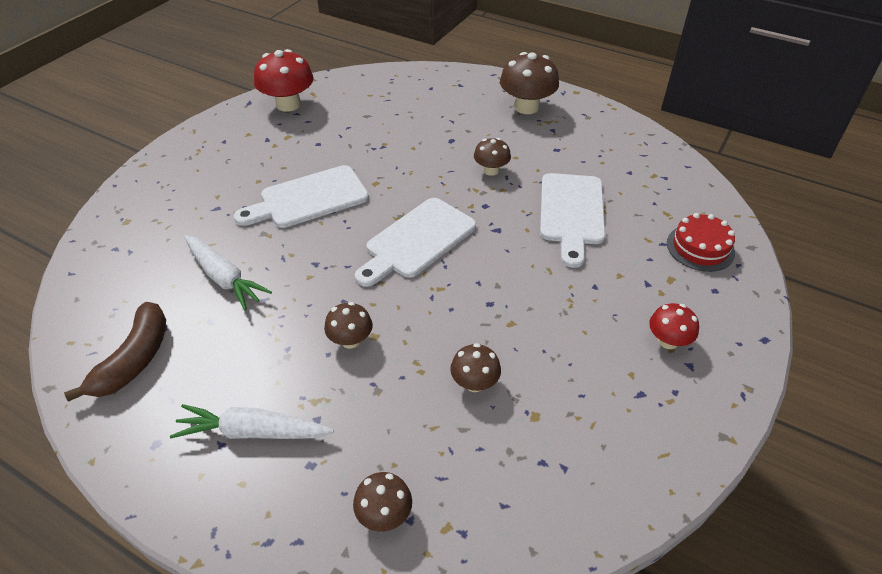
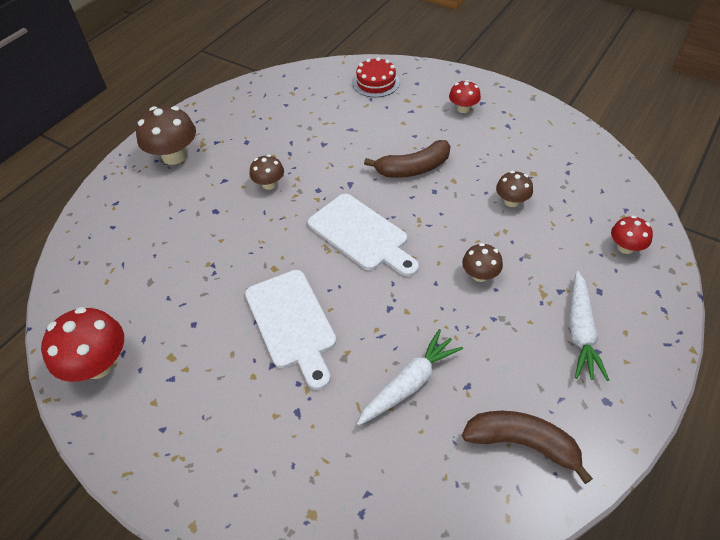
camera: 85 degrees left, 5 degrees up
brown mushroom [353,472,412,532] -> red mushroom [611,216,653,254]
white cutting board [540,173,605,268] -> none
none -> brown banana [364,140,451,178]

